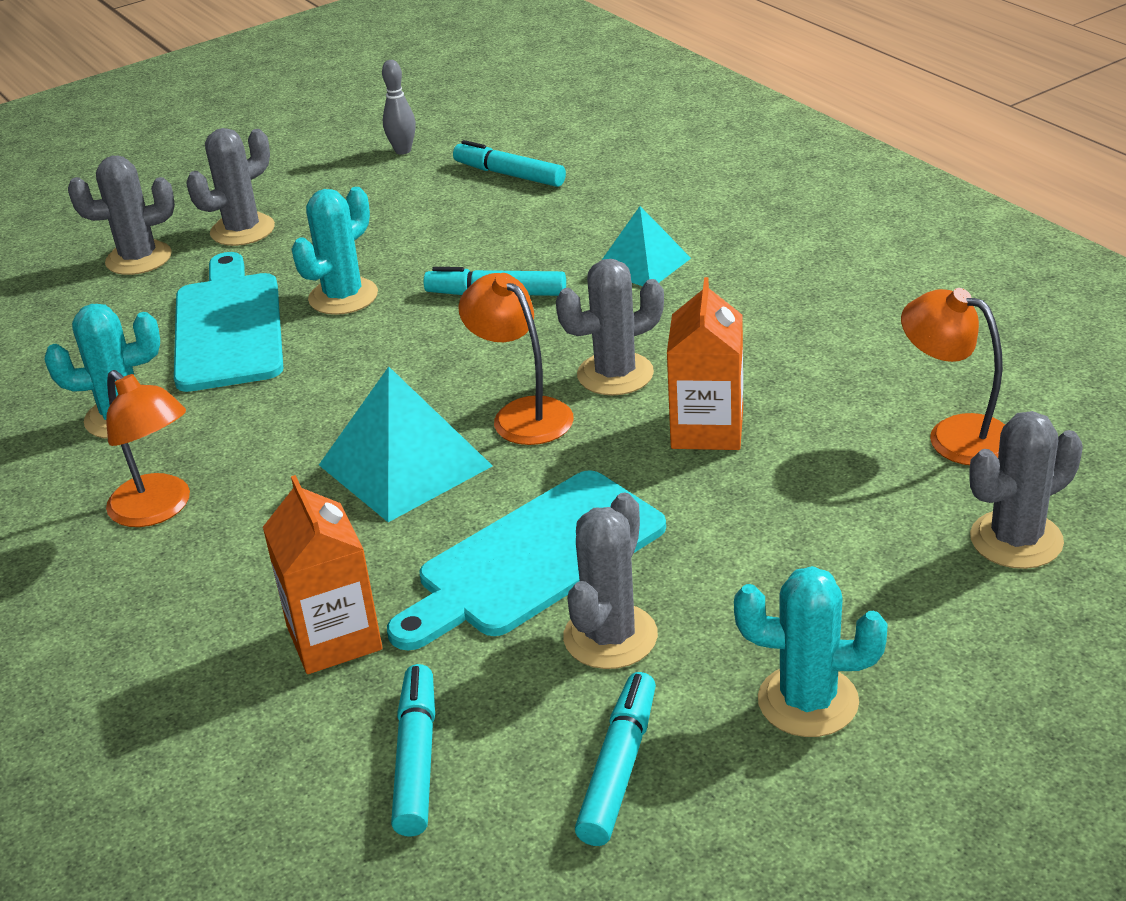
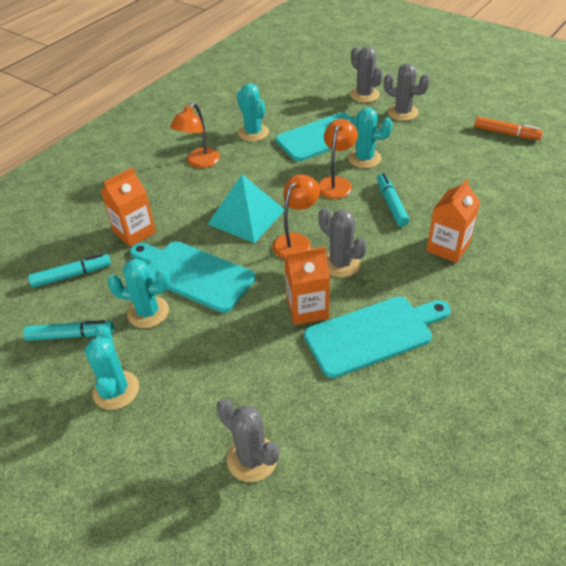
camera: 70 degrees right, 10 degrees up
grey bowling pin [382,60,416,155] -> orange marker [474,117,543,140]
turquoise marker [453,140,566,187] -> none
grey cactus [563,493,658,669] -> turquoise cactus [107,259,170,328]
turquoise pyramid [602,206,691,286] -> orange carton [426,179,481,263]
orange lamp [901,288,1005,465] -> orange lamp moved to [318,119,358,199]
none -> turquoise cutting board [304,297,450,378]

